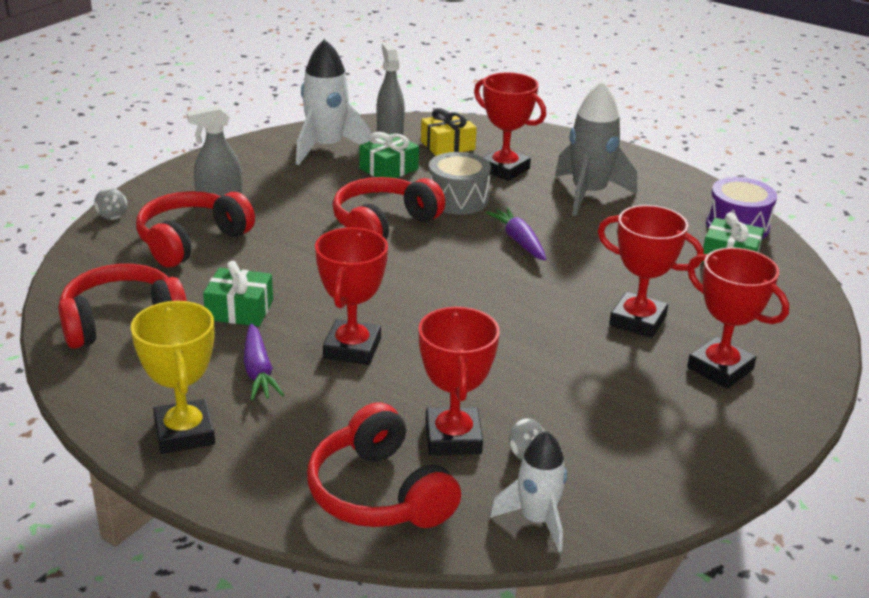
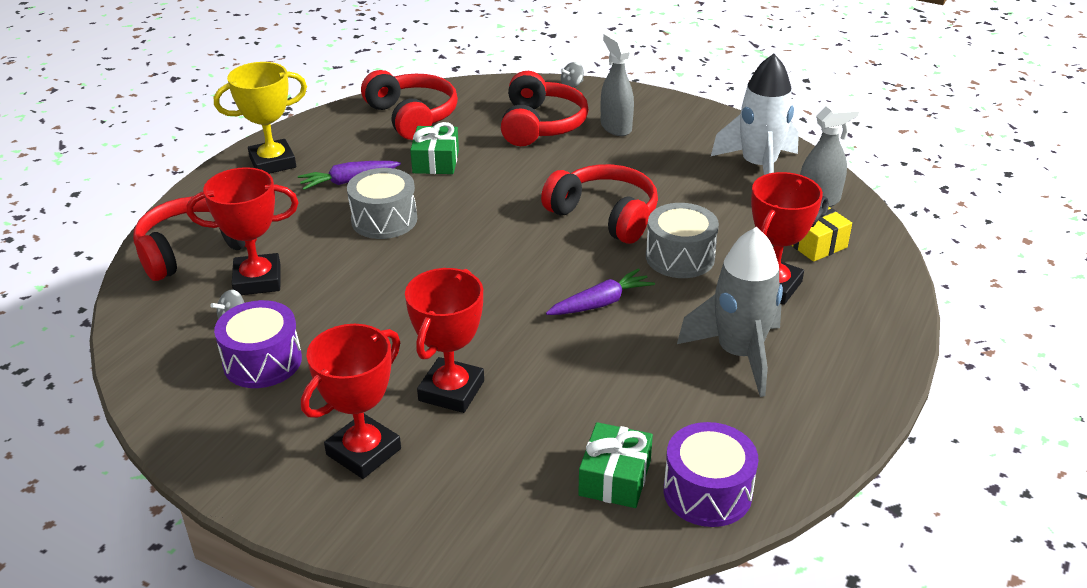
camera: 85 degrees right, 5 degrees up
red headphones [136,191,255,267] -> red headphones turned 60 degrees clockwise [501,71,588,146]
red trophy [315,227,388,365] -> grey drum [347,168,417,239]
green gift [359,132,419,178] -> none
white rocket [490,431,567,552] -> none
none -> purple drum [214,300,302,388]

